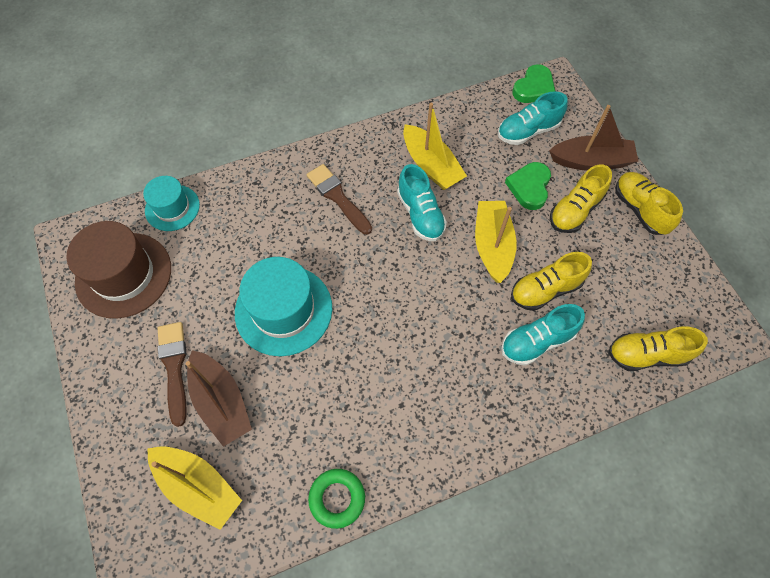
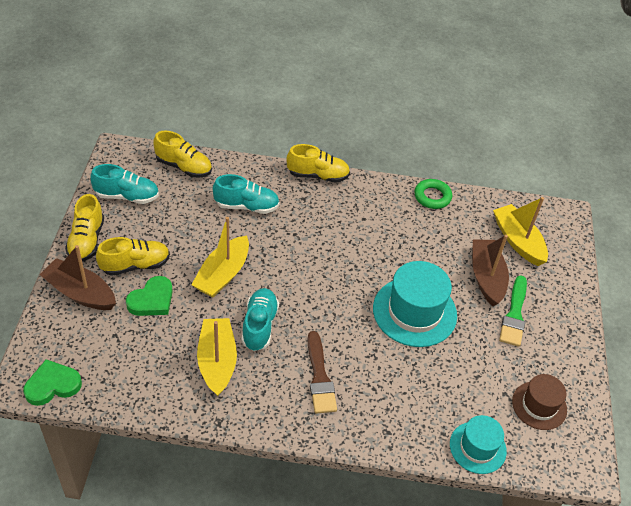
camera: 155 degrees left, 15 degrees down
brown hat [66,221,171,319] -> brown hat [512,374,567,430], size x0.60
brown brush [157,322,187,427] -> green brush [499,275,527,347]
turquoise shoe [498,91,568,145] -> turquoise shoe moved to [91,164,159,204]
yellow shoe [511,252,592,311] -> yellow shoe moved to [286,144,350,183]

